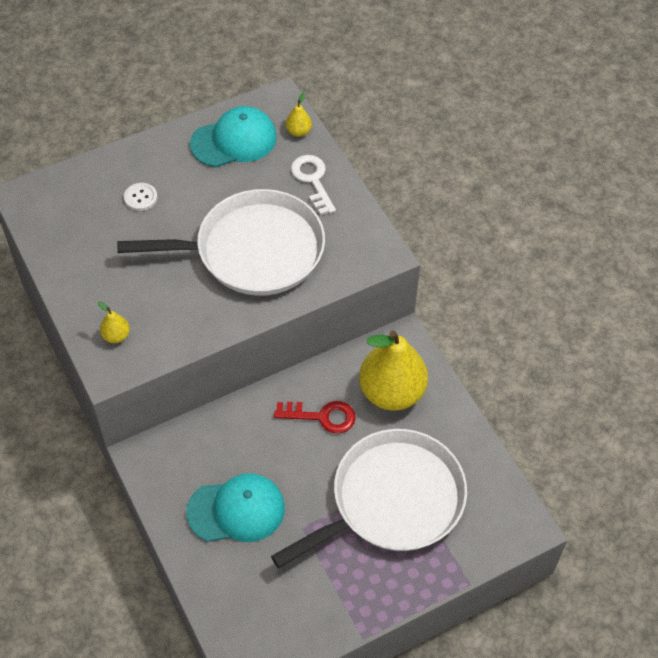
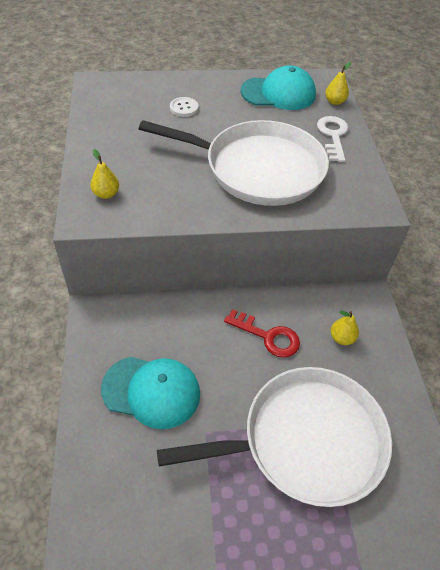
camera: 20 degrees right, 5 degrees down
yellow pear [359,330,428,410] -> yellow pear [331,311,359,345], size x0.41

